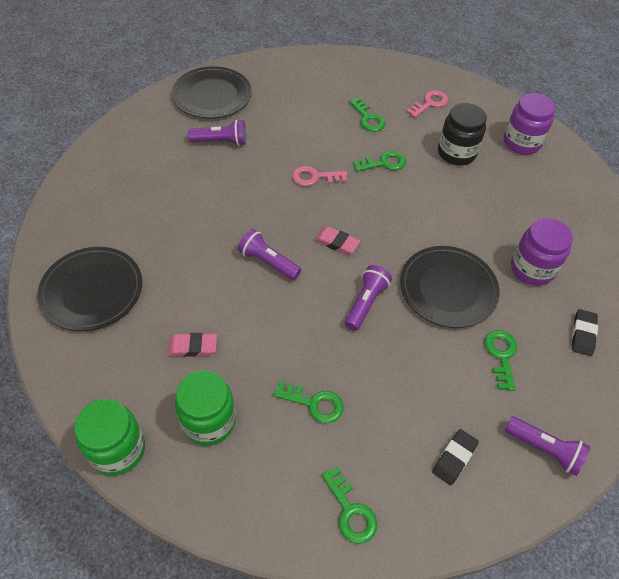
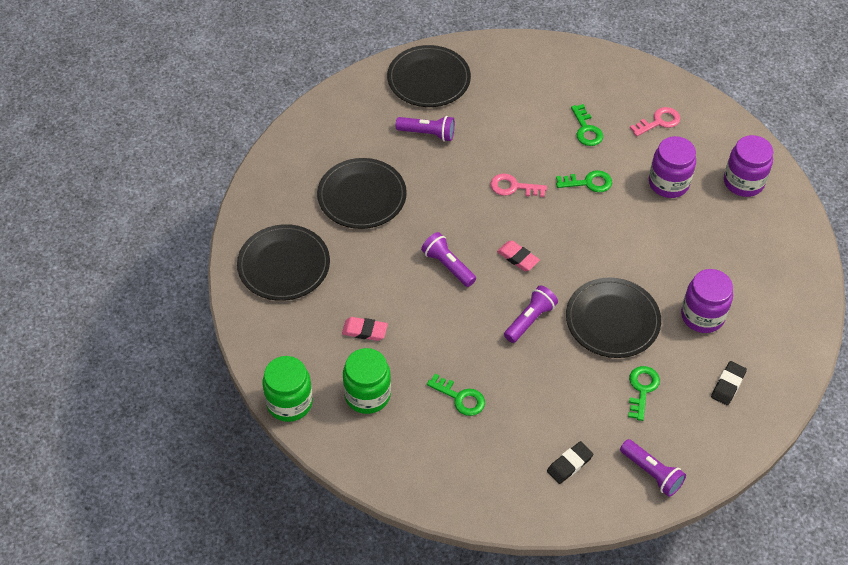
camera: 15 degrees right, 0 degrees up
green key [322,467,377,544] -> none
black jar [438,103,487,165] -> purple jar [649,136,696,198]
none -> black plate [317,158,407,229]

